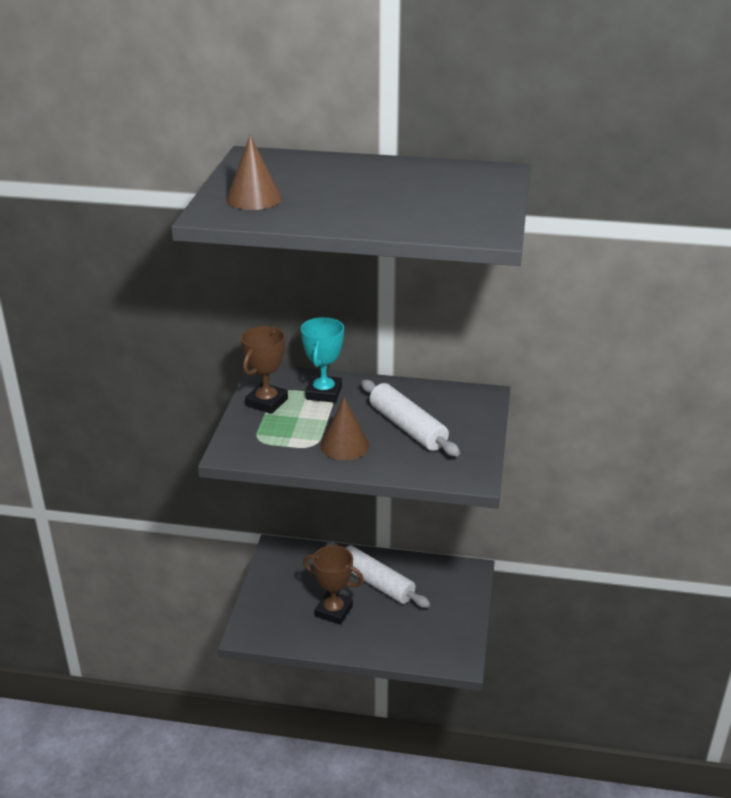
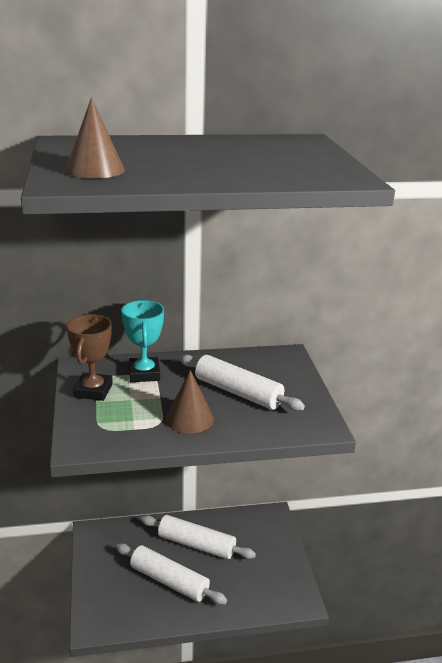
camera: 20 degrees left, 5 degrees down
brown trophy [303,545,364,625] -> white rolling pin [116,544,227,605]

